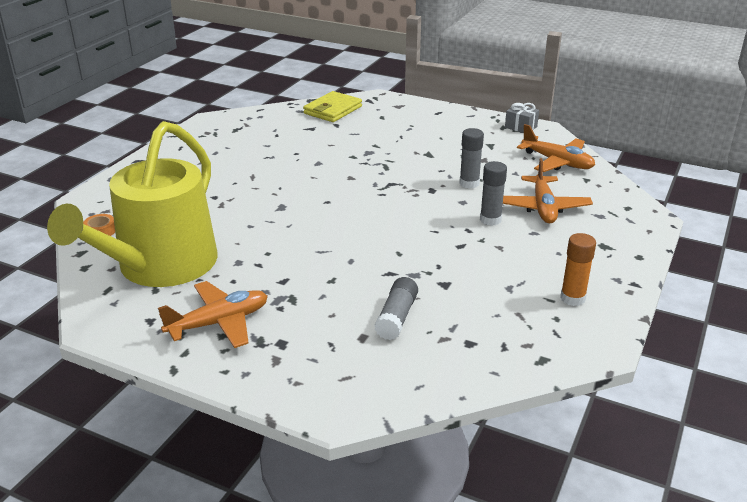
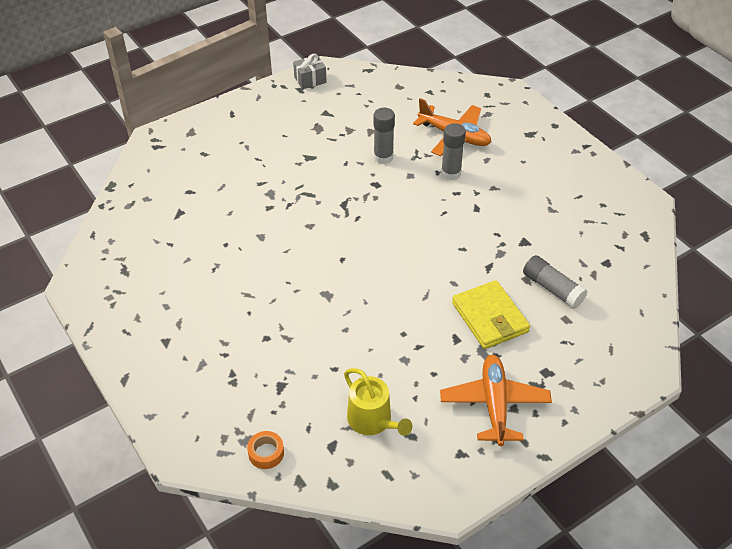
camera: 60 degrees left, 15 degrees up
yellow watering can [47,121,217,287] -> yellow watering can [344,368,412,436], size x0.42
yellow wallet [303,91,362,122] -> yellow wallet moved to [452,280,530,349]
orange plane [517,124,595,172] -> none
orange glue stick [560,233,596,306] -> none

